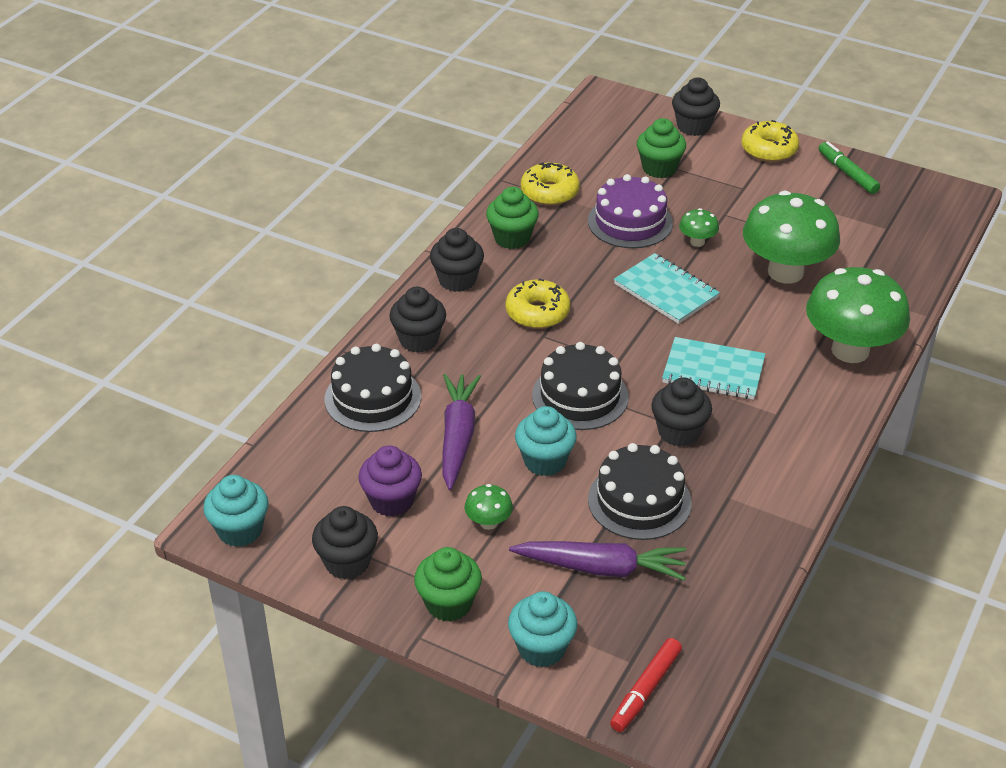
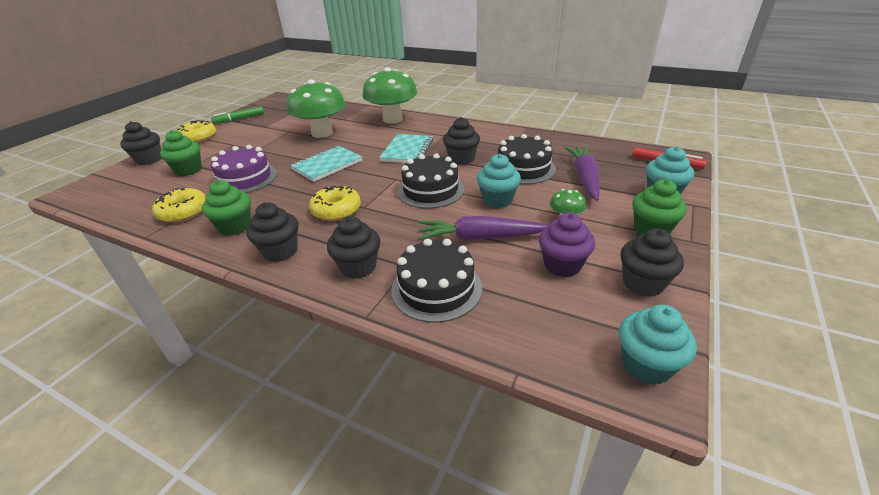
camera: 90 degrees left, 5 degrees down
green mushroom [679,208,719,247] -> none

